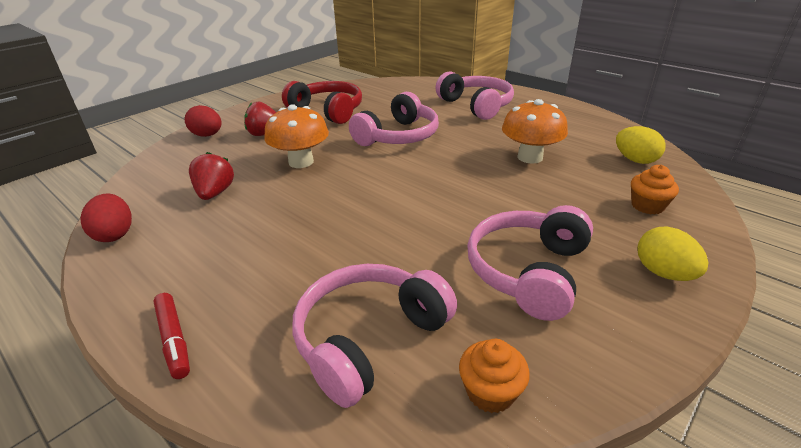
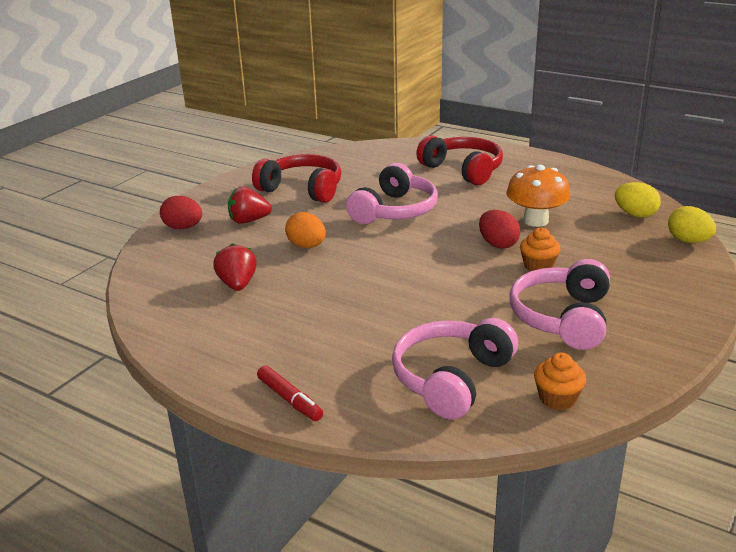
camera: 10 degrees left, 5 degrees down
red egg [80,193,132,242] -> red egg moved to [479,210,521,249]
orange mushroom [264,104,329,168] -> orange egg [285,212,326,248]
pink headphones [435,72,514,120] -> red headphones [416,135,503,185]
orange cupcake [631,165,679,214] -> orange cupcake moved to [520,228,560,271]
yellow egg [638,226,708,281] -> yellow egg moved to [668,206,716,243]

